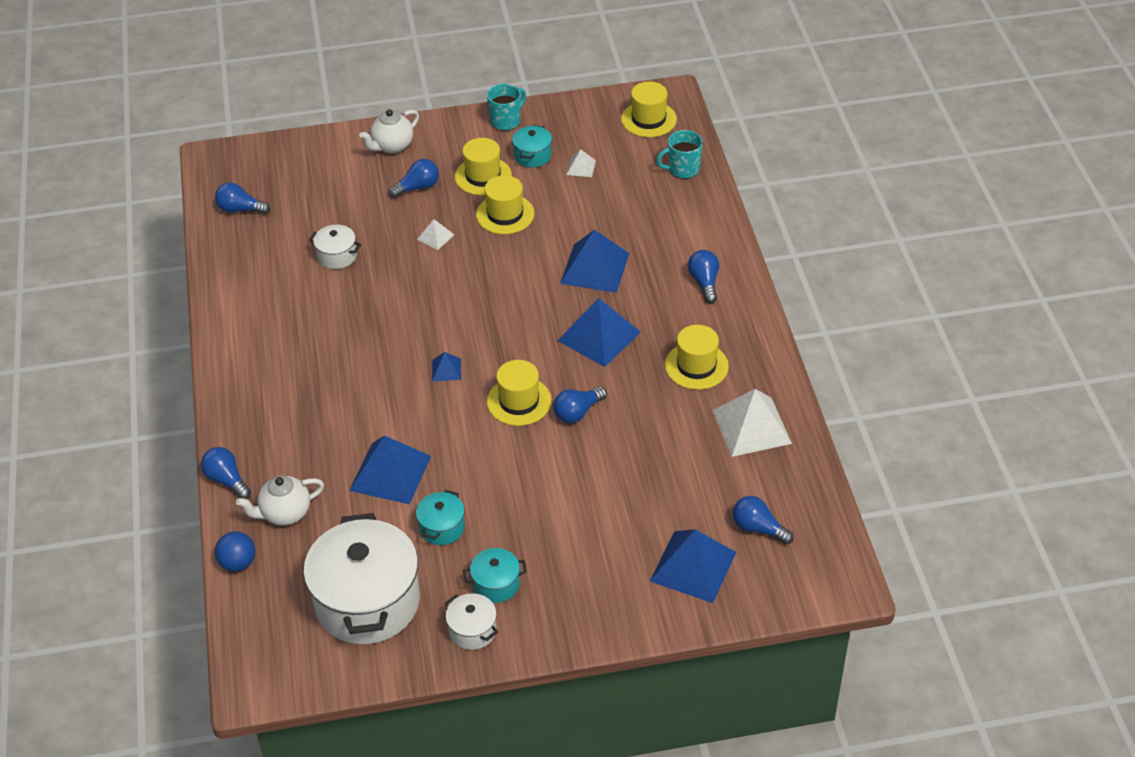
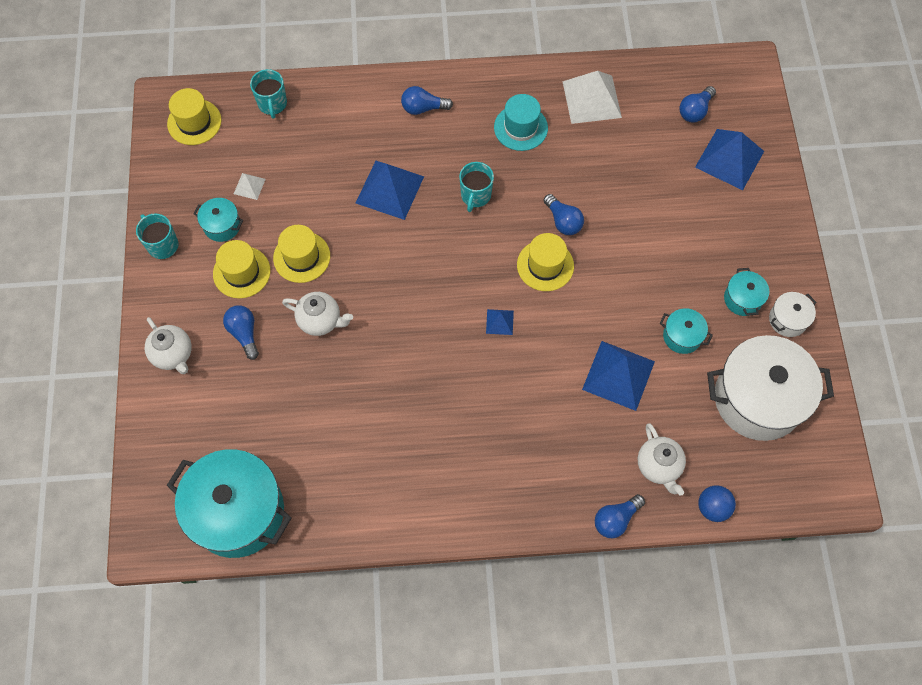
camera: 85 degrees left, 20 degrees up
blue light bulb [215,183,270,215] -> turquoise pot [167,449,292,558]
white pot [309,225,361,269] -> none
white pyramid [417,219,454,250] -> white teapot [282,292,353,336]
blue pyramid [557,298,641,367] -> turquoise mug [459,162,494,212]
yellow hat [665,325,729,390] -> turquoise hat [494,94,548,151]

